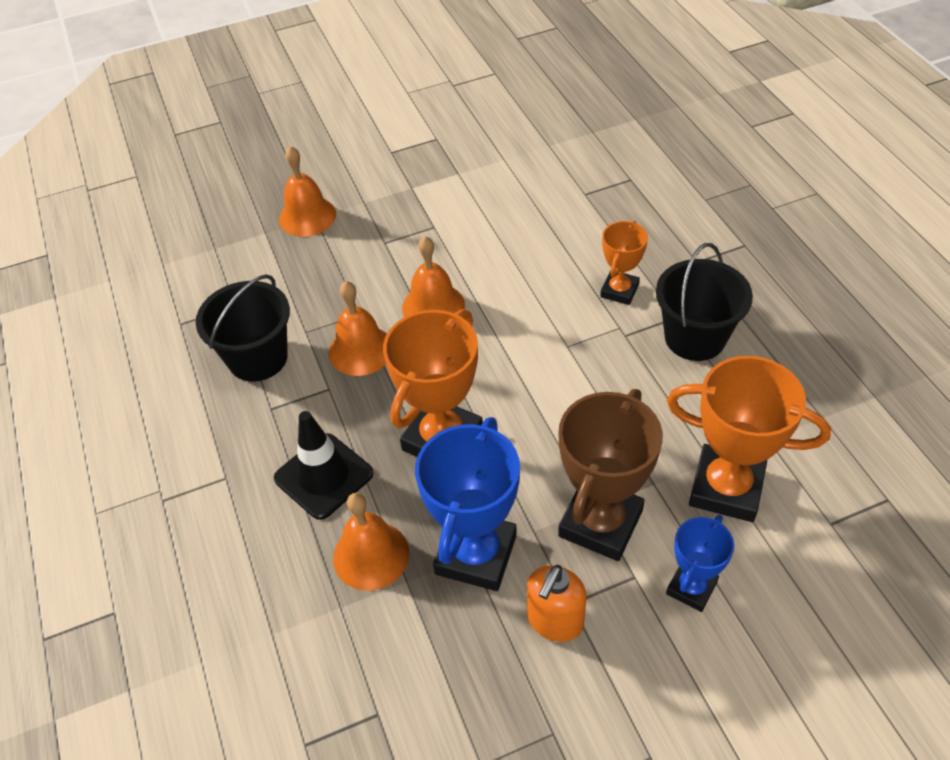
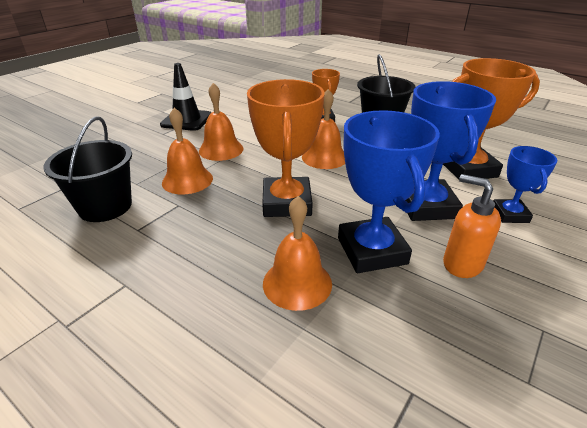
camera: 35 degrees left, 15 degrees down
black traffic cone [274,411,373,520] -> black traffic cone moved to [160,63,212,131]
orange bell [279,146,336,237] -> orange bell moved to [302,89,345,169]
orange soap dispenser [527,565,586,642] -> orange soap dispenser turned 135 degrees clockwise [443,174,501,278]
brown trophy [558,389,663,561] -> blue trophy [405,81,496,221]

